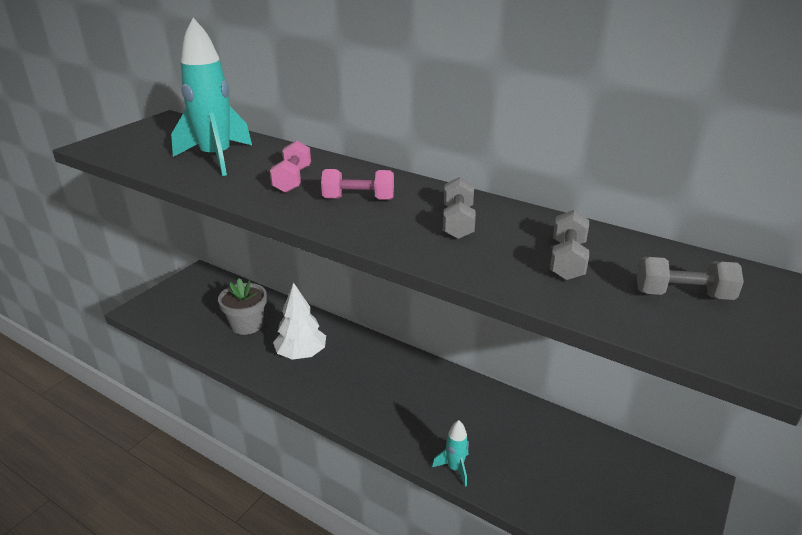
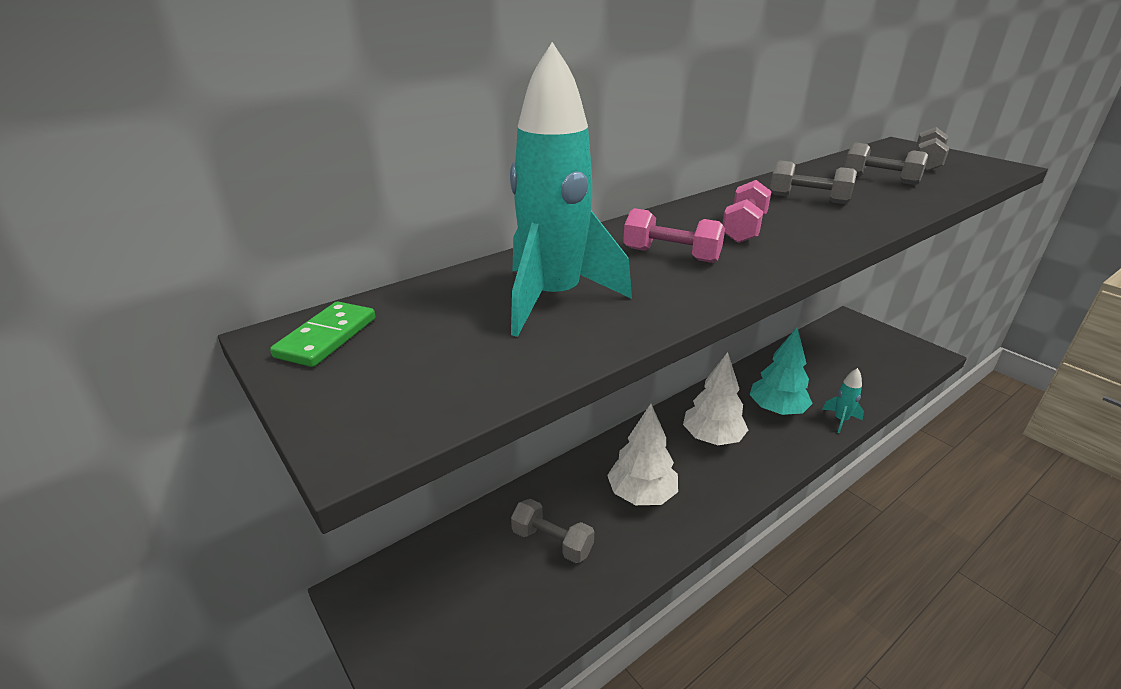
camera: 70 degrees left, 0 degrees up
grey flower pot [218,278,267,335] -> grey dumbbell [511,499,594,563]
none -> green domino [270,301,376,367]
none -> white tree [683,352,748,445]
none -> turquoise tree [750,327,813,415]

